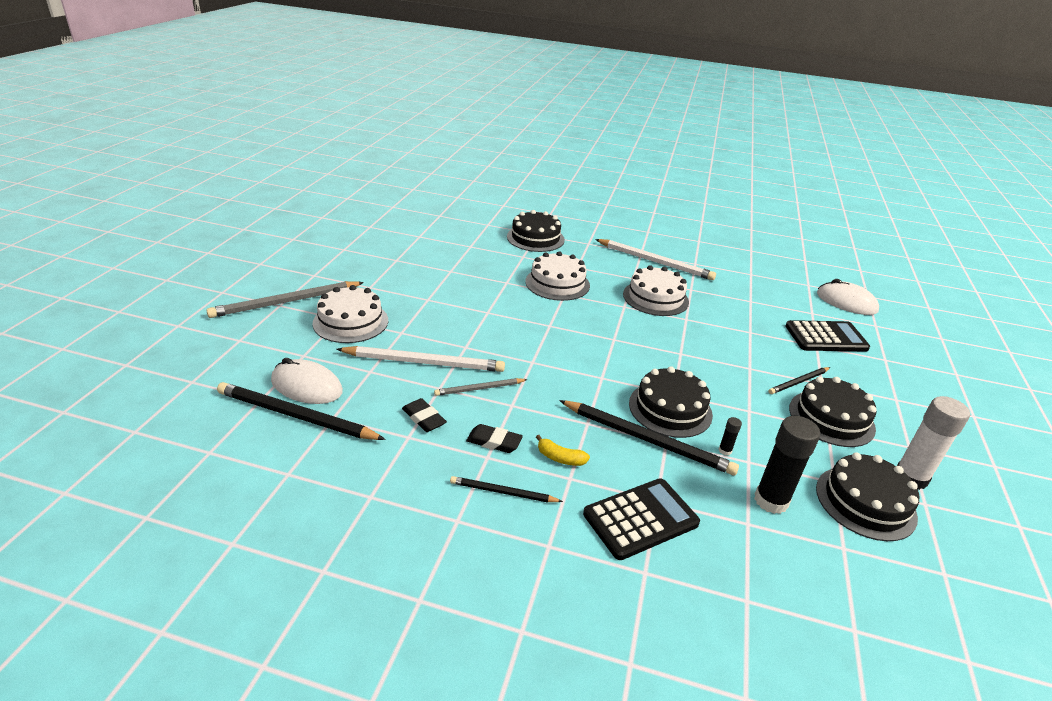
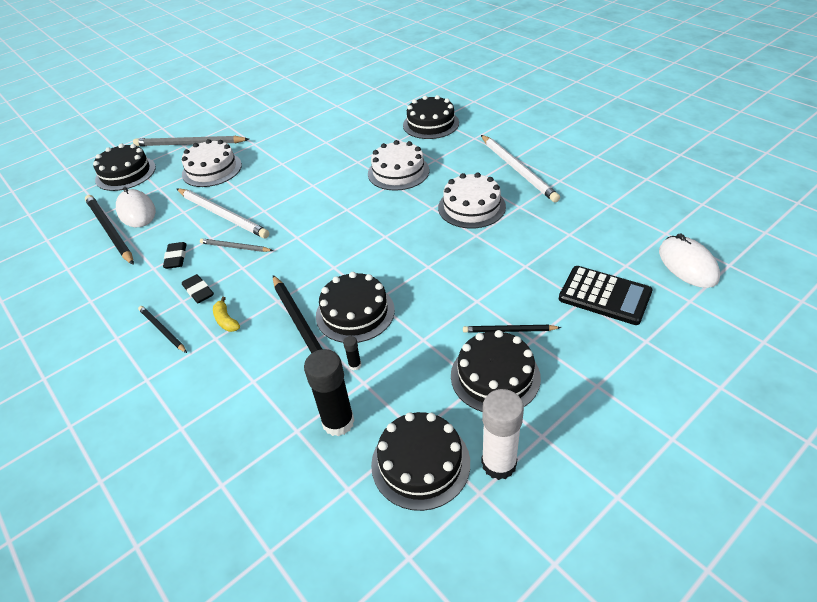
camera: 40 degrees right, 10 degrees up
black calculator [583,478,700,560] -> none
none -> black cake [93,143,156,191]

